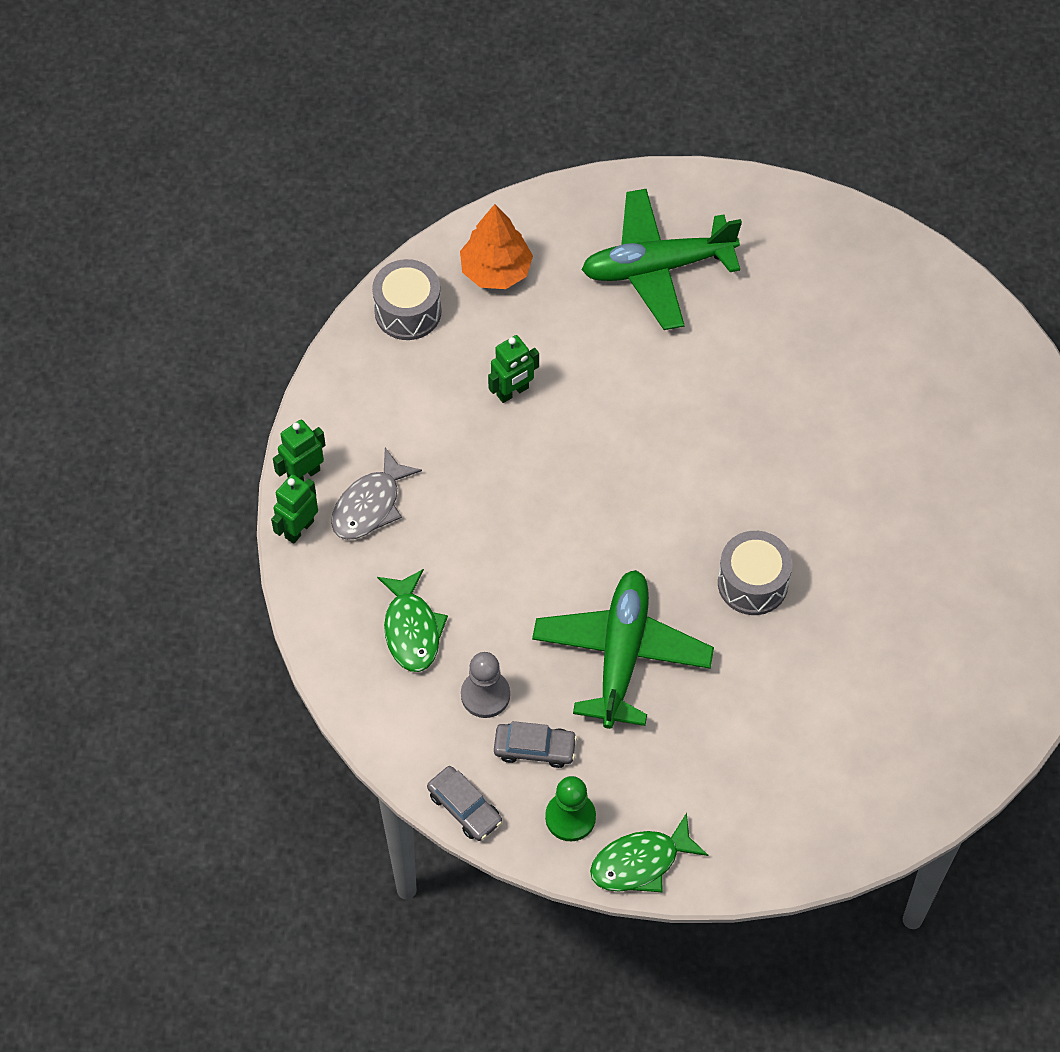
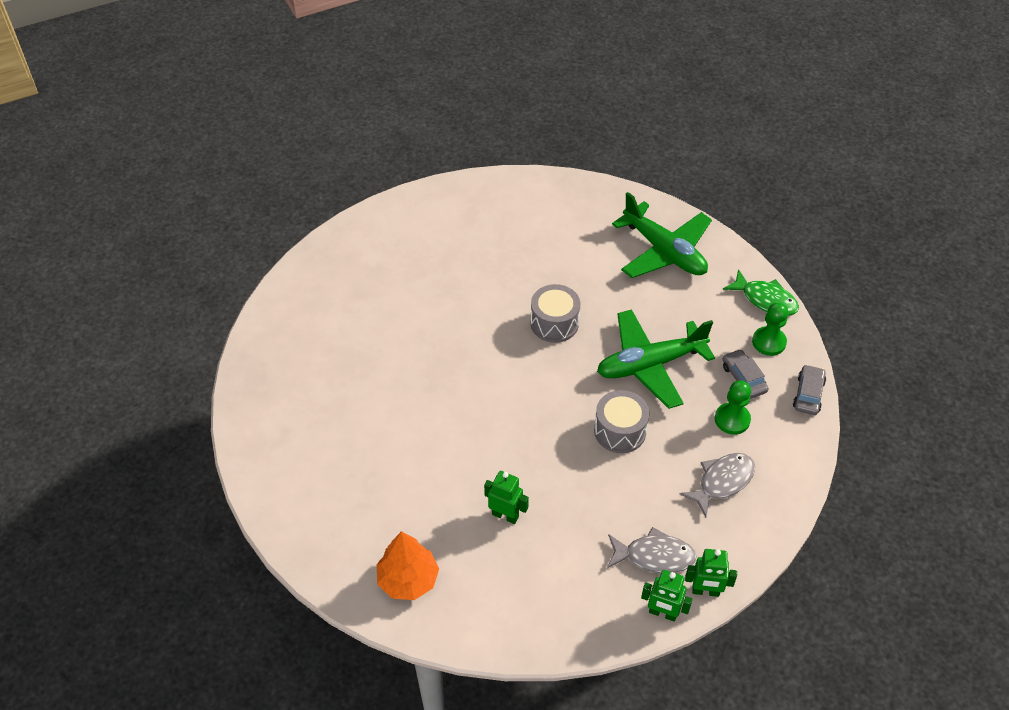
camera: 120 degrees left, 10 degrees down
grey drum [372,259,442,340] -> grey drum moved to [594,390,650,453]
green fish [377,569,448,672] -> grey fish [680,453,755,517]
grey pawn [461,652,510,718] -> green pawn [715,380,751,435]
green plane [582,189,742,330] -> green plane moved to [612,192,712,278]

